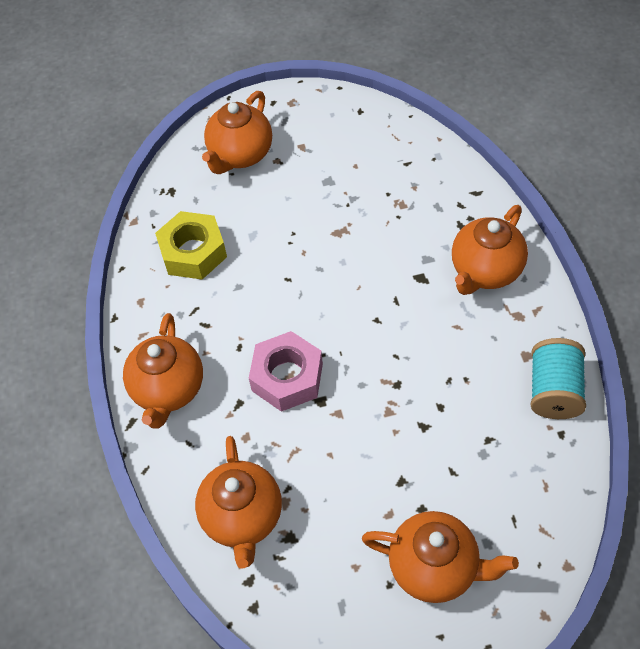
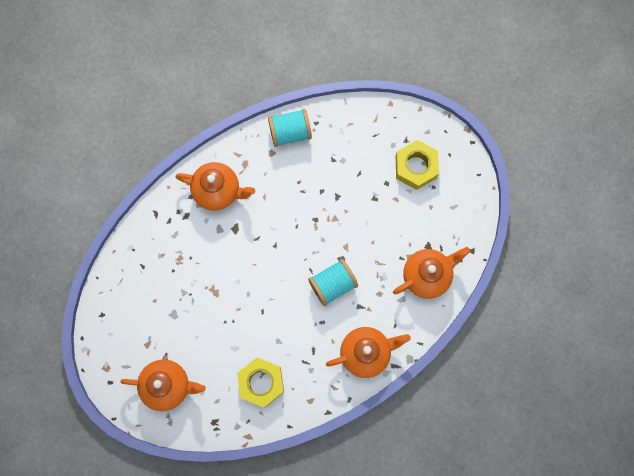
camera: 115 degrees left, 20 degrees up
pink nut [249,331,323,412] -> turquoise spool [308,259,358,306]
orange teapot [362,511,519,603] -> yellow nut [396,140,439,190]

